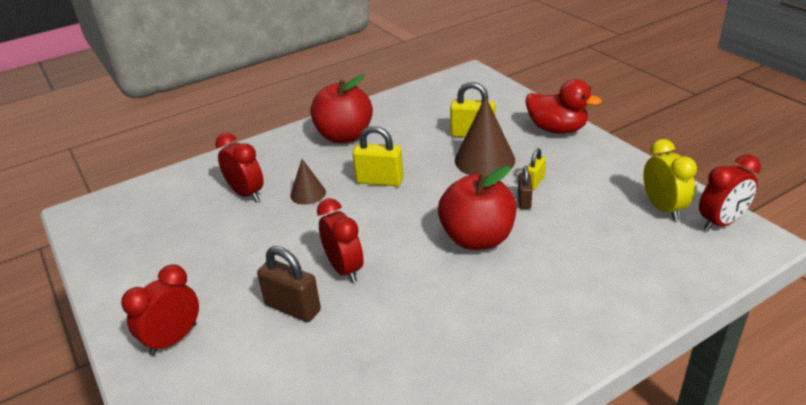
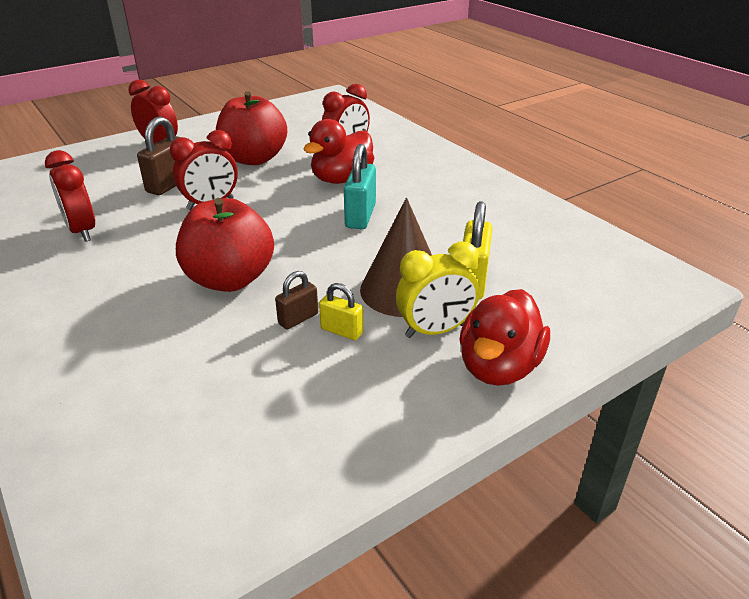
camera: 85 degrees right, 0 degrees up
brown cone [290,159,326,205] -> red duck [303,119,374,184]
red apple [310,74,373,143] -> red apple moved to [216,91,287,165]
yellow padlock [352,126,404,186] -> turquoise padlock [344,144,376,229]
brown padlock [518,166,532,209] -> brown padlock turned 45 degrees counterclockwise [275,271,318,330]
yellow clock [643,139,697,221] -> yellow clock moved to [396,242,480,338]
red clock [699,154,761,231] -> red clock moved to [45,150,95,242]

